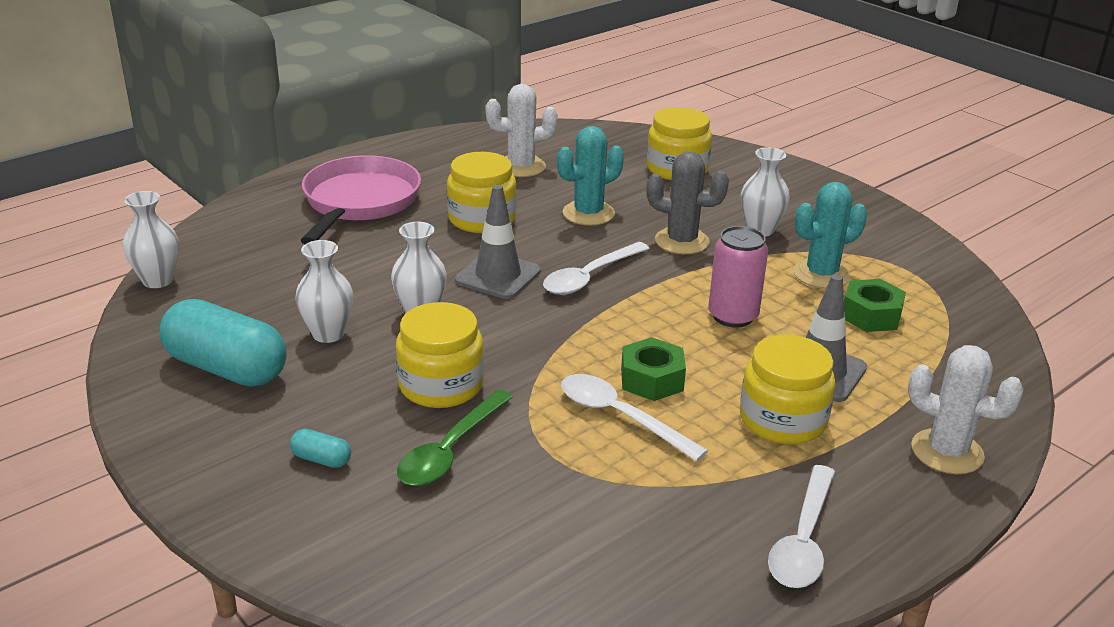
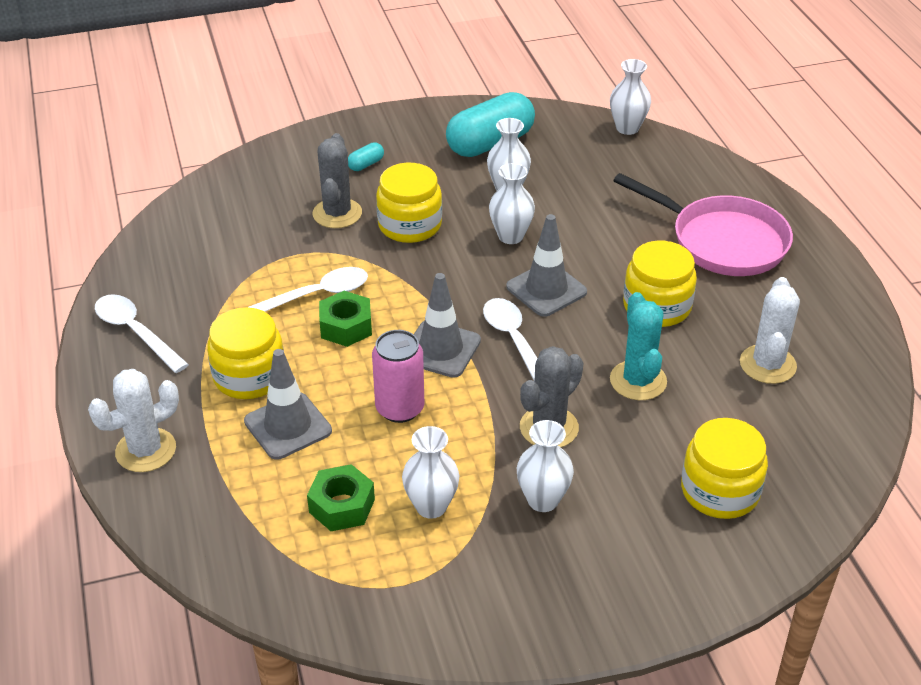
camera: 115 degrees right, 10 degrees up
green spoon [397,390,513,486] -> grey cactus [313,133,362,228]
turquoise cactus [793,182,867,289] -> white vase [402,426,459,519]
none -> grey traffic cone [414,273,481,378]

